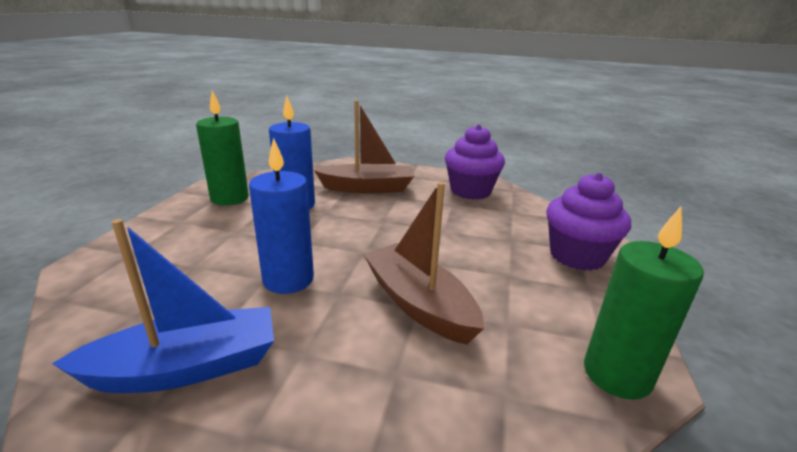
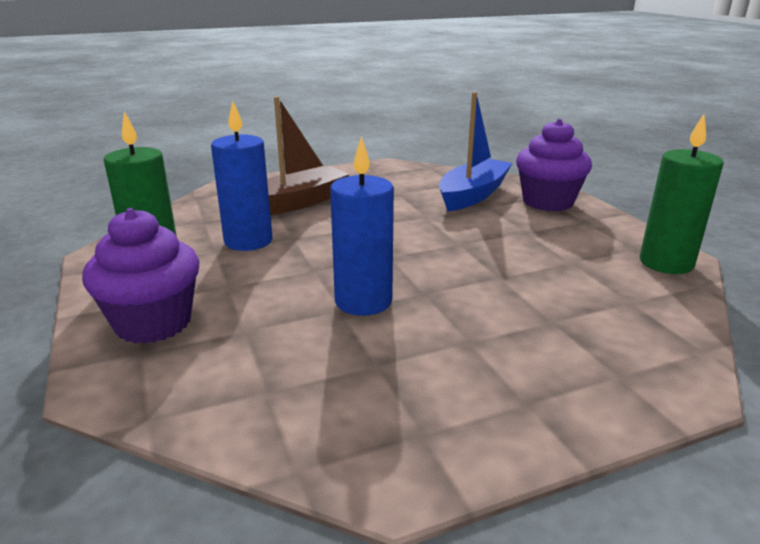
camera: 35 degrees left, 0 degrees up
blue boat [52,219,274,393] -> blue boat moved to [439,92,512,211]
brown boat [363,182,484,345] -> none
purple cupcake [445,124,505,200] -> purple cupcake moved to [82,208,199,344]

